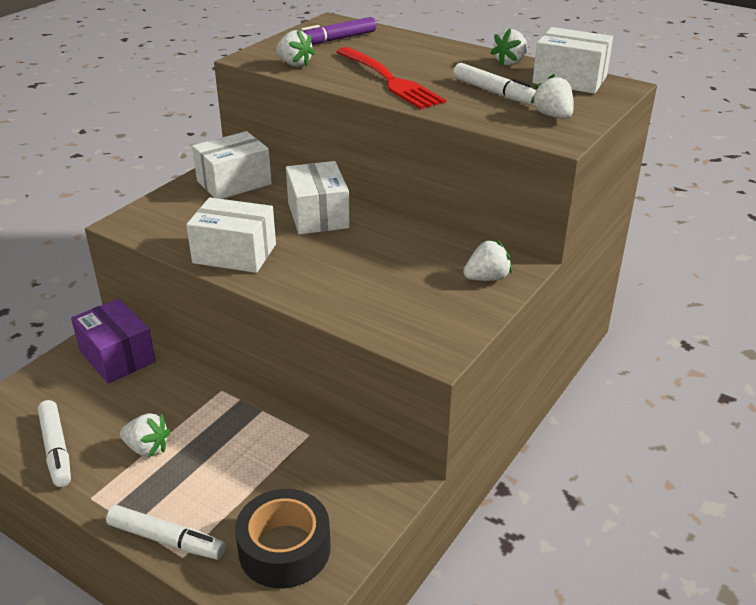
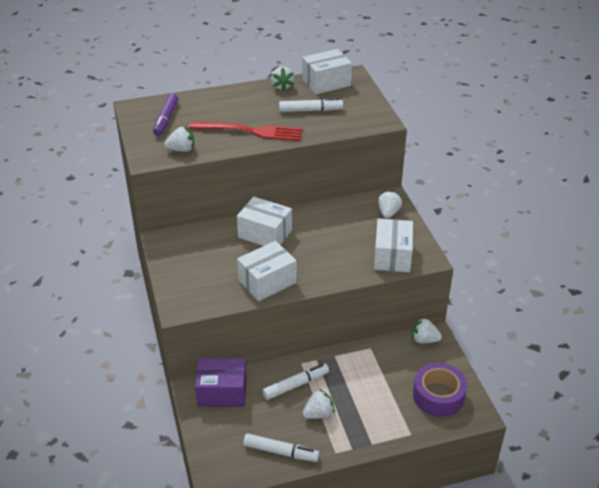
camera: 50 degrees left, 5 degrees up
white marker [106,505,225,560] -> white marker moved to [263,363,329,400]
white box [192,131,272,199] -> white box moved to [374,219,413,272]
black tape [235,489,331,588] -> purple tape [413,363,467,417]
white strawberry [531,74,574,119] -> white strawberry moved to [412,317,442,343]

